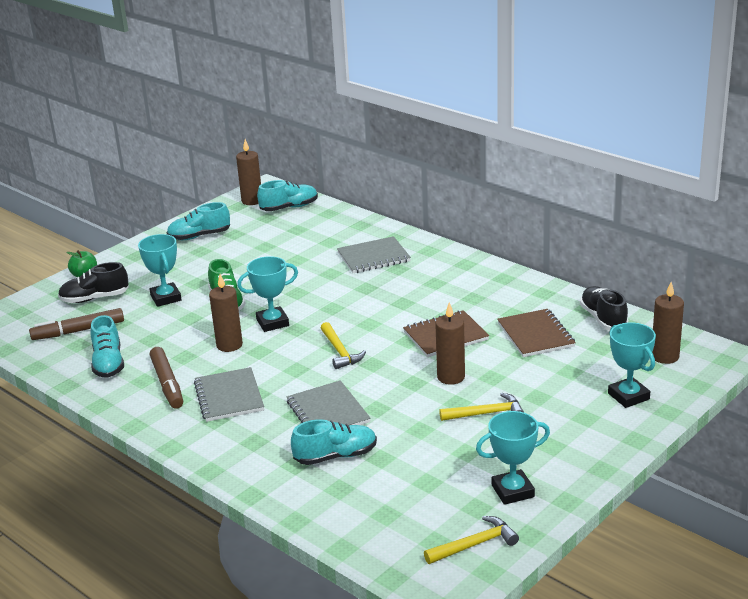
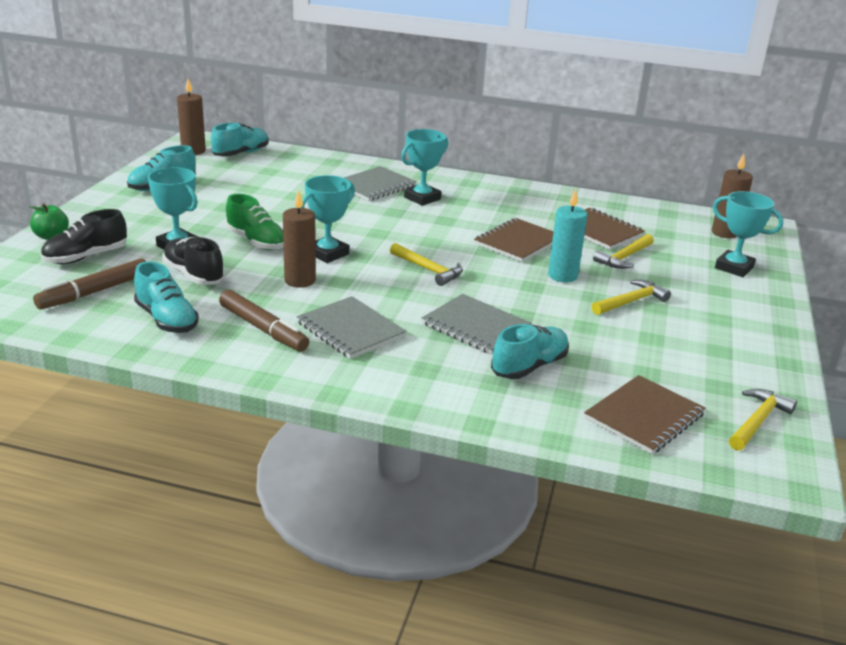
camera: 30 degrees left, 0 degrees up
brown candle [435,302,465,385] -> turquoise candle [548,188,588,283]
turquoise trophy [476,411,550,505] -> turquoise trophy moved to [401,129,448,206]
black shoe [580,286,628,331] -> black shoe moved to [162,237,225,285]
none -> brown notebook [584,375,706,454]
none -> yellow hammer [593,234,654,269]

